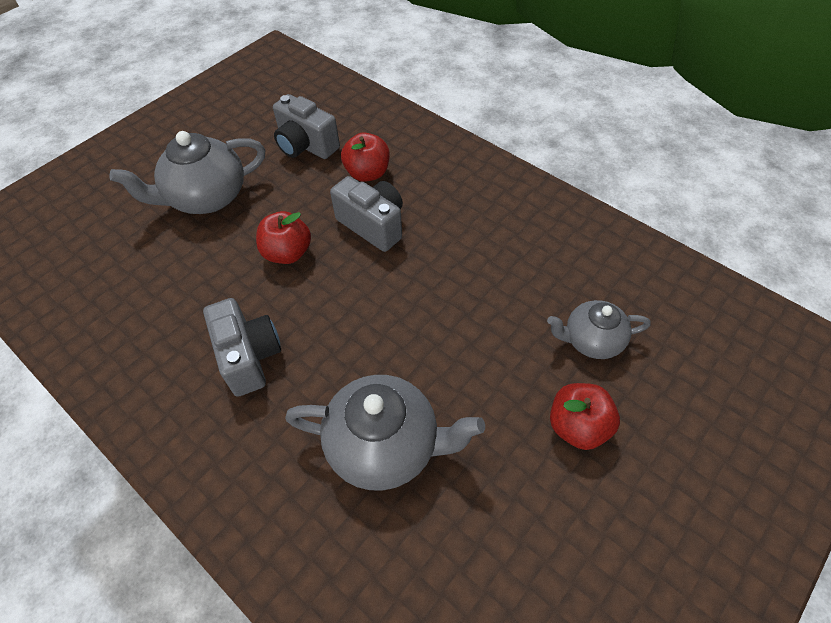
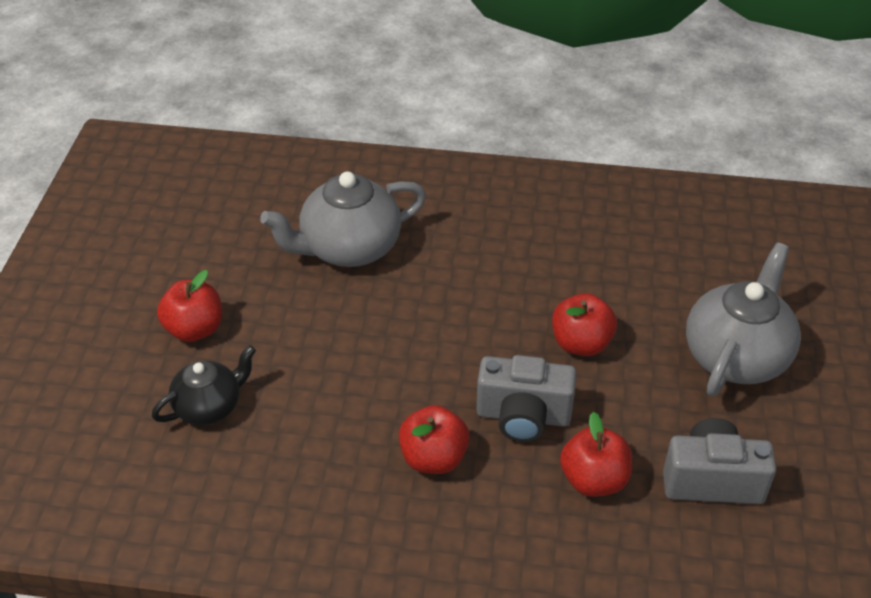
camera: 145 degrees right, 10 degrees down
grey camera [203,298,281,397] -> none
grey teapot [547,300,651,359] -> black teapot [152,345,256,425]
none -> red apple [399,405,470,474]

